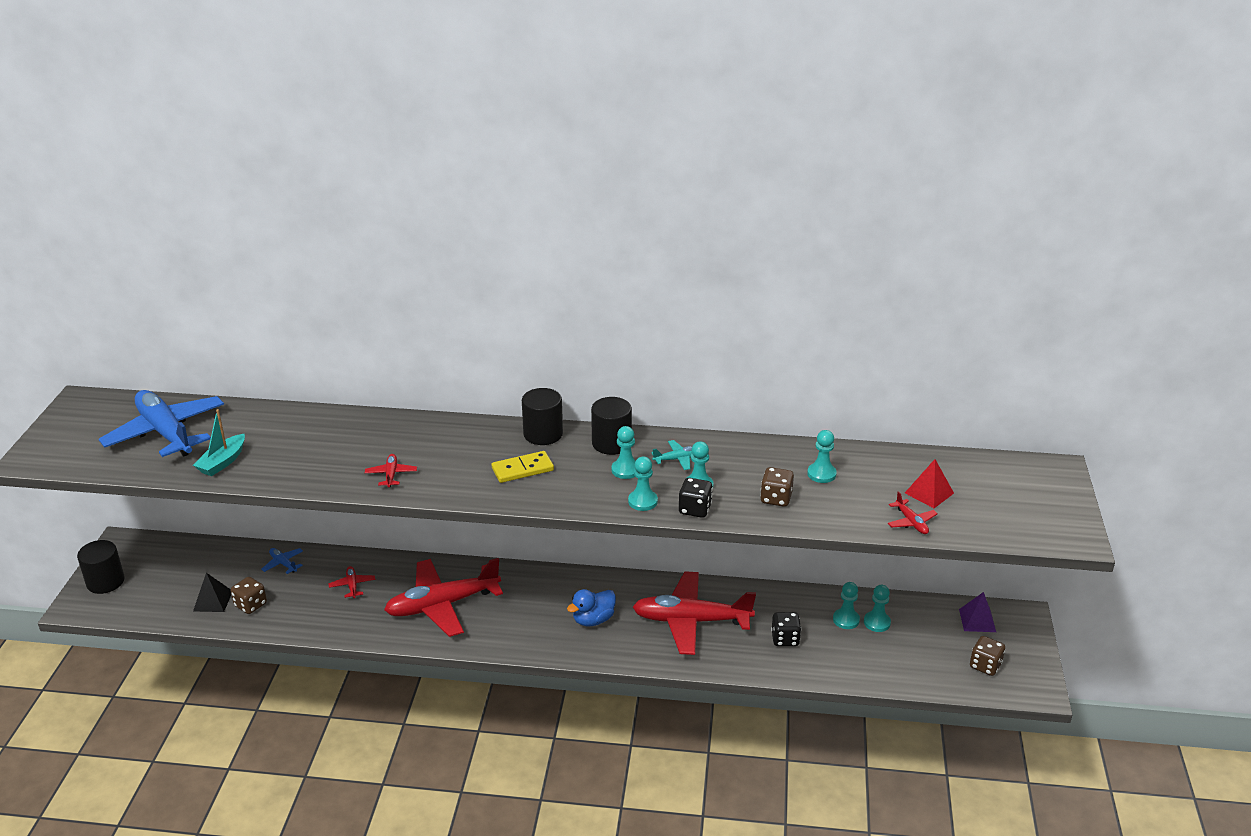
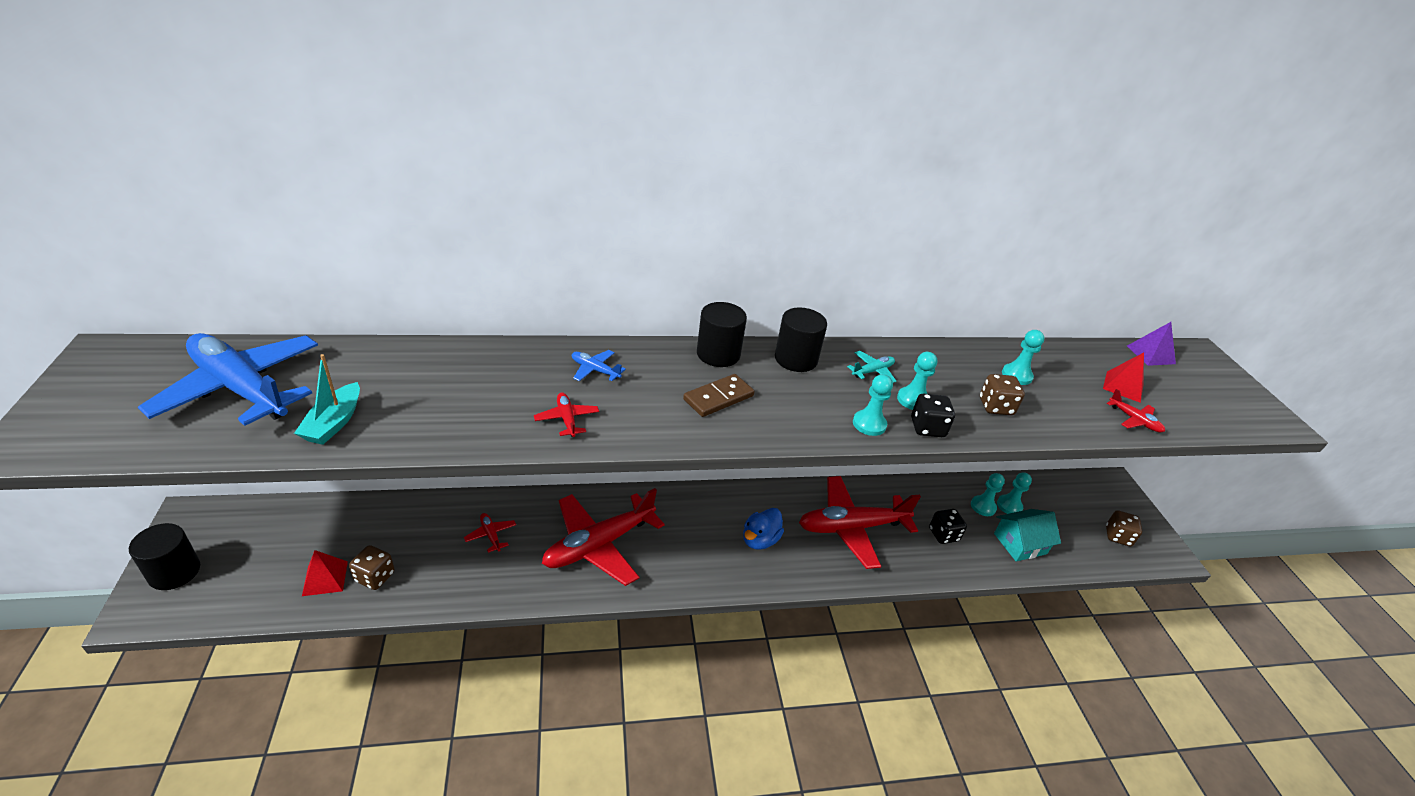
camera: 20 degrees left, 5 degrees up
black pyramid [193,573,231,612] -> red pyramid [302,550,348,596]
blue plane [262,548,303,574] -> blue plane moved to [572,350,626,381]
yellow domino [492,451,554,483] -> brown domino [683,374,754,417]
turquoise pawn [612,426,635,479] -> none
purple pyramid [959,592,996,632] -> purple pyramid moved to [1127,322,1176,366]
none -> turquoise house [994,509,1061,561]

